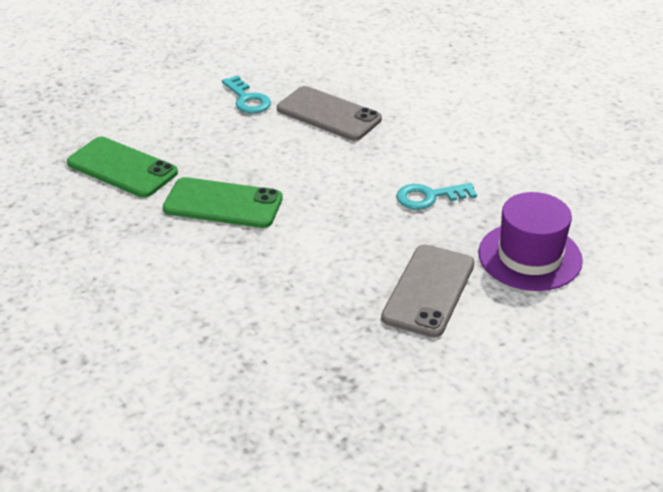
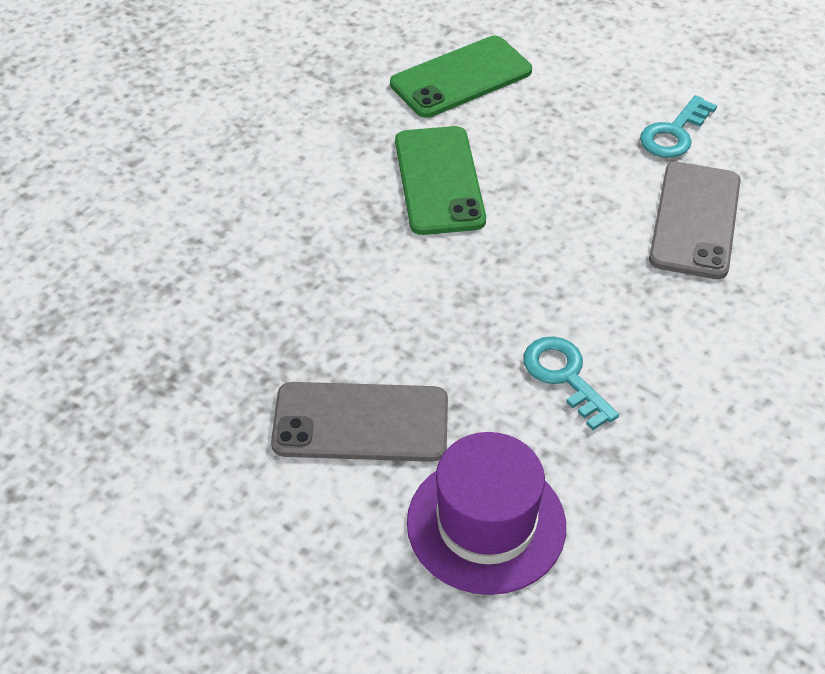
camera: 70 degrees right, 10 degrees up
green phone [67,137,178,198] -> green phone turned 45 degrees clockwise [390,36,532,118]

